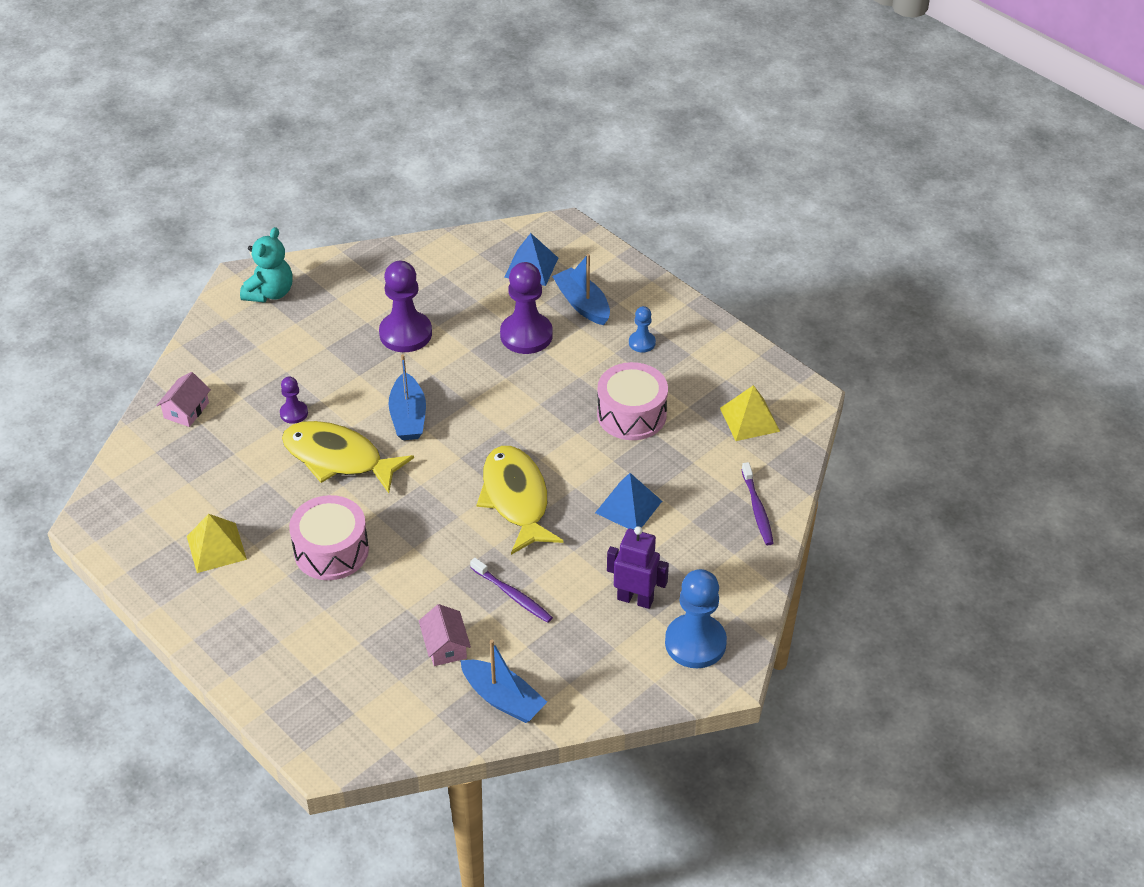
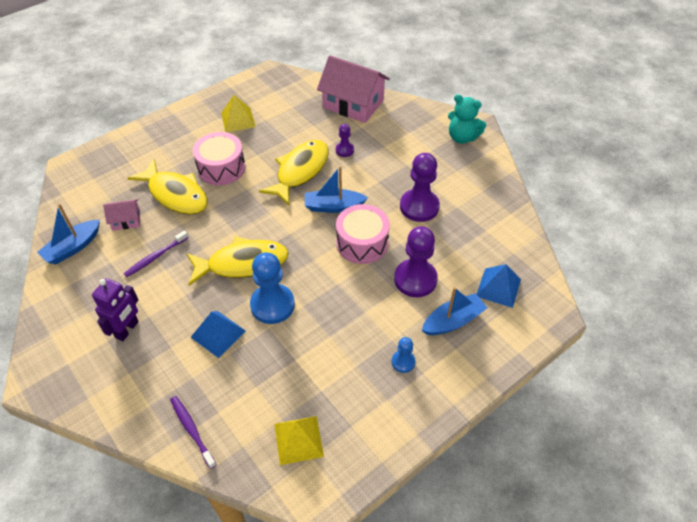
camera: 95 degrees right, 5 degrees up
pink house [156,372,211,427] -> pink house [317,55,390,123], size x2.10
pink drum [597,362,668,440] -> pink drum moved to [336,204,390,264]
blue pawn [665,569,727,668] -> blue pawn moved to [250,252,295,324]
purple toothbrush [741,462,773,545] -> purple toothbrush turned 60 degrees clockwise [170,396,217,469]
none -> yellow fish [127,159,207,214]

